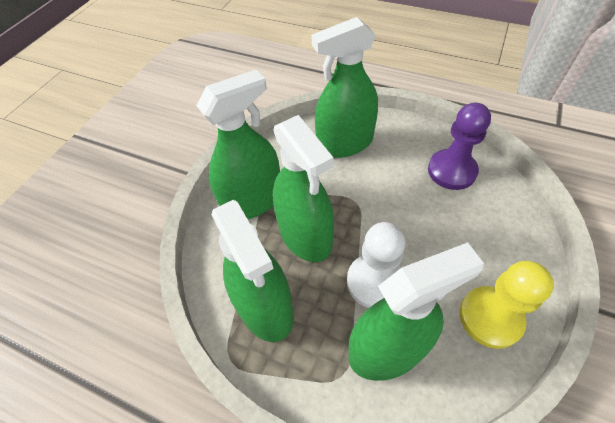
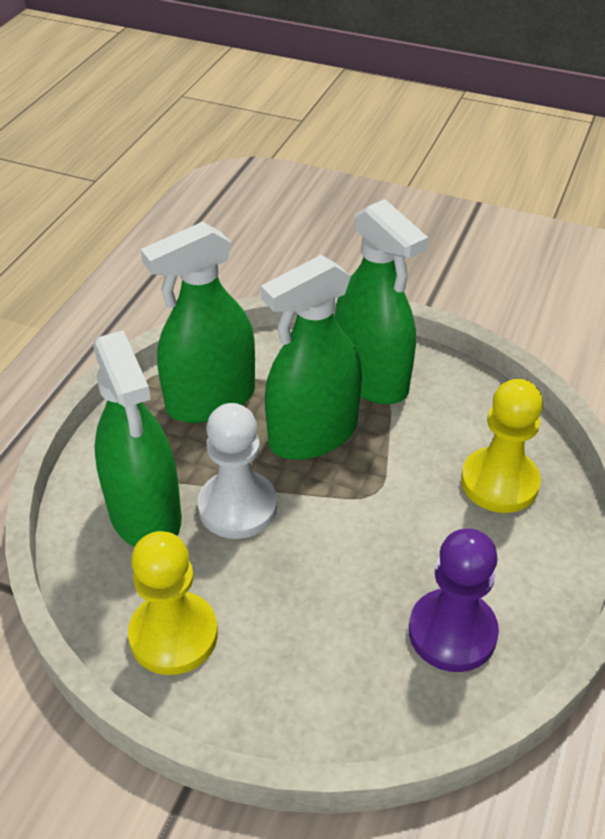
camera: 85 degrees right, 10 degrees down
green spray bottle [311,17,378,158] -> yellow pawn [461,379,543,513]

